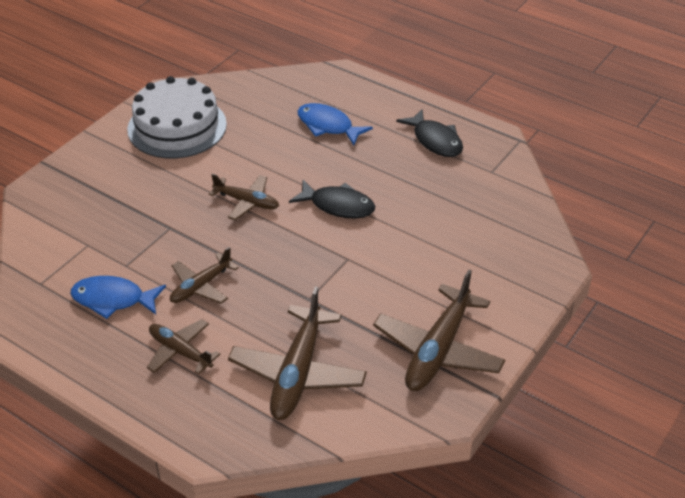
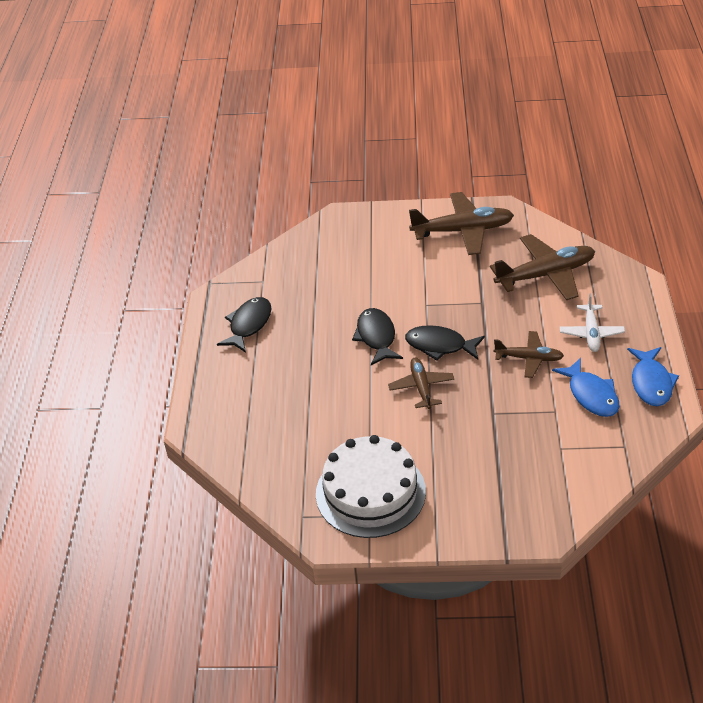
camera: 120 degrees left, 0 degrees up
brown plane [147,319,220,374] -> white plane [560,294,625,352]
blue fish [298,103,373,145] -> blue fish moved to [627,347,679,406]
none -> black fish [405,325,485,361]

